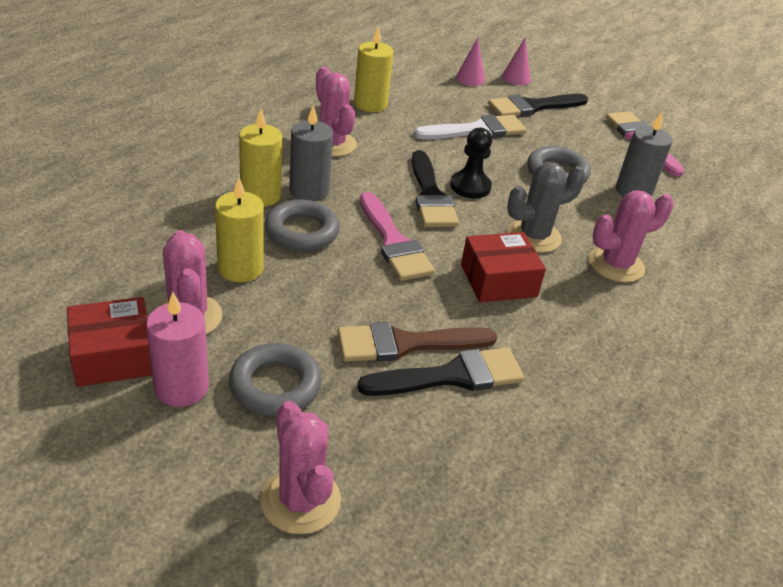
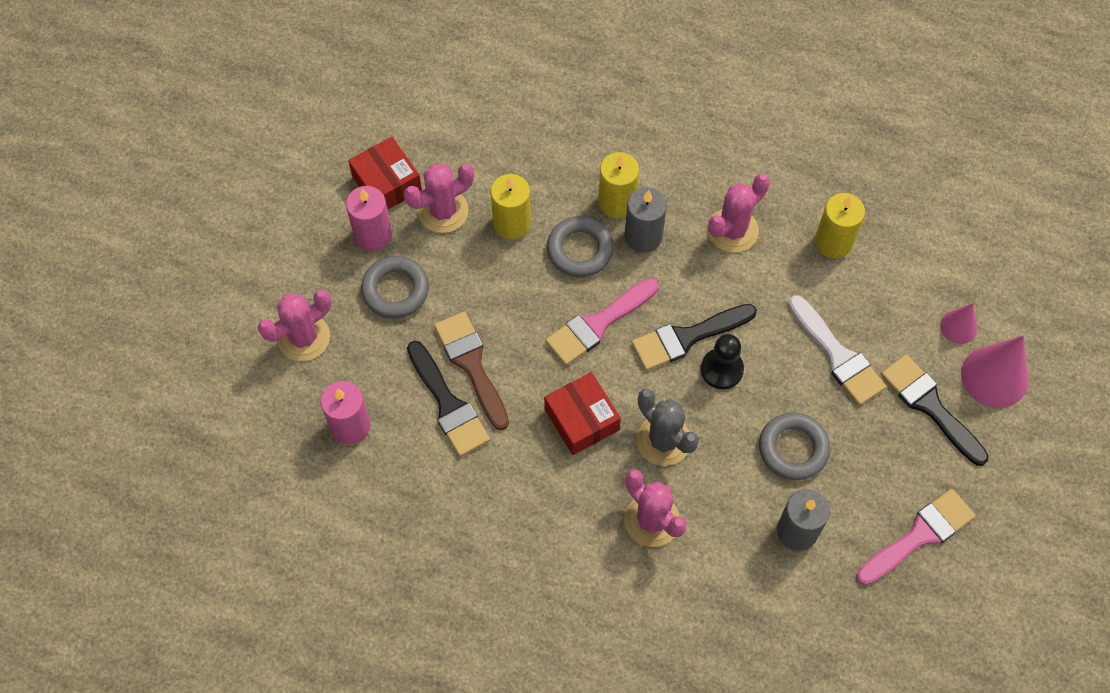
camera: 80 degrees right, 25 degrees up
pink cone [502,37,531,85] -> pink cone [961,336,1028,408], size x1.77
none -> pink candle [321,381,371,444]

